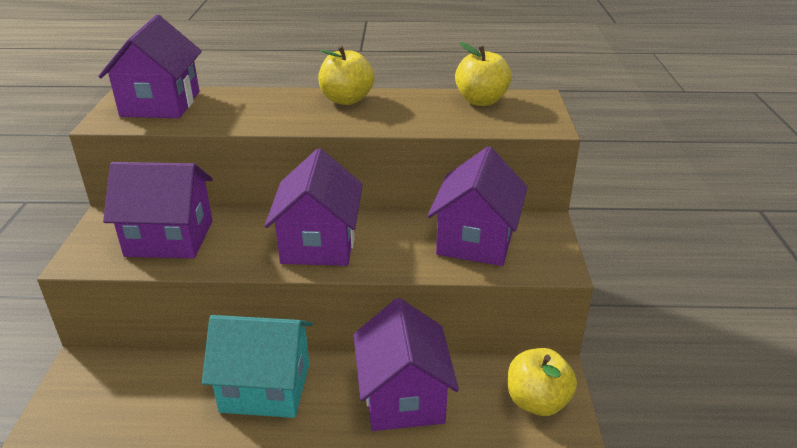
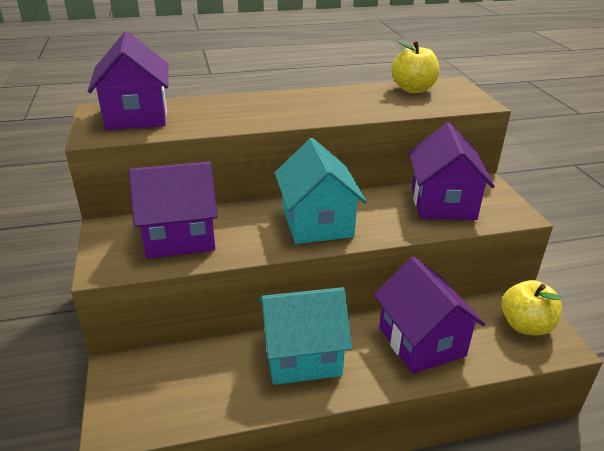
camera: 15 degrees left, 0 degrees up
purple house [265,148,363,266] -> turquoise house [275,138,367,244]
yellow apple [318,45,374,105] -> none

